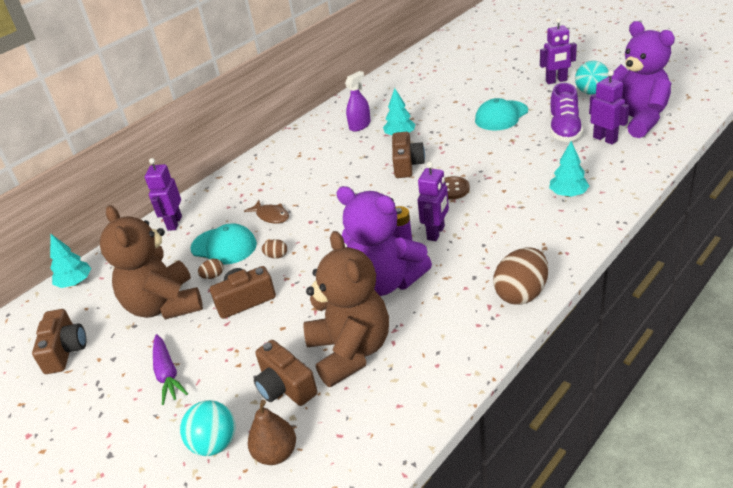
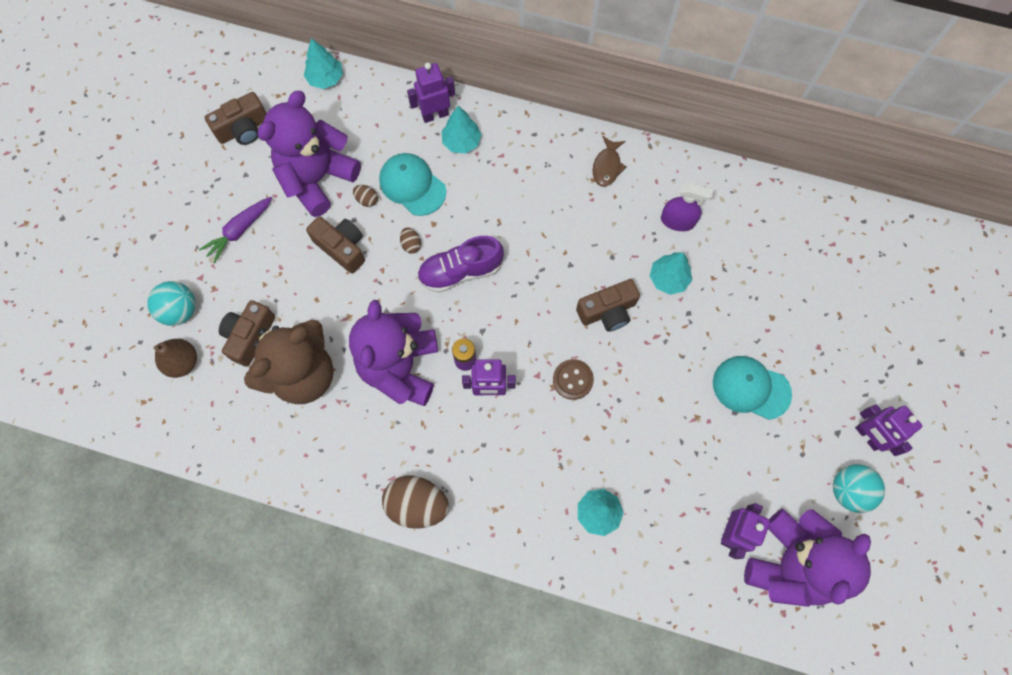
camera: 60 degrees right, 35 degrees up
brown teddy bear [100,205,203,320] -> purple teddy bear [258,91,361,217]
turquoise cap [190,223,257,265] -> turquoise cap turned 135 degrees clockwise [379,153,446,216]
brown fish [244,200,289,223] -> brown fish moved to [593,136,626,186]
purple shoe [550,83,583,142] -> purple shoe moved to [417,236,504,293]
none -> turquoise tree [442,106,481,154]

